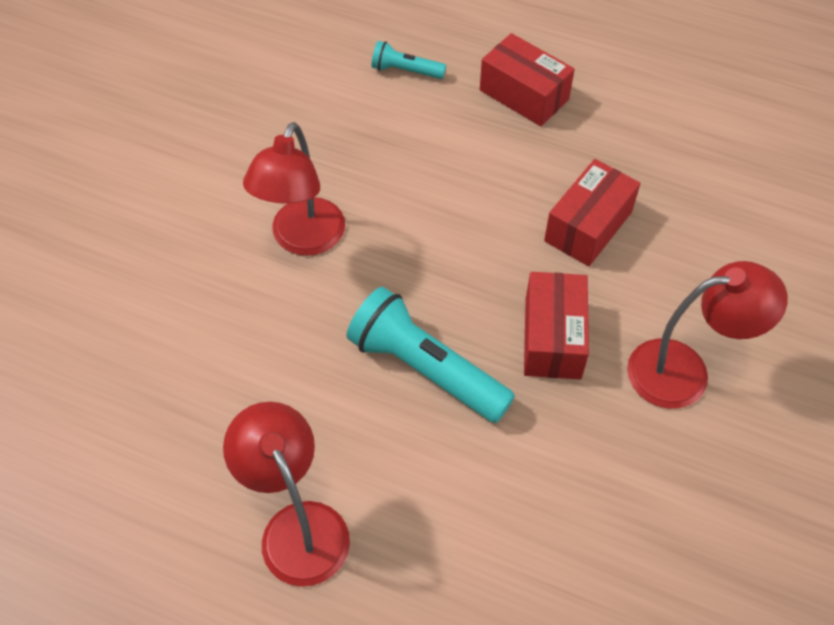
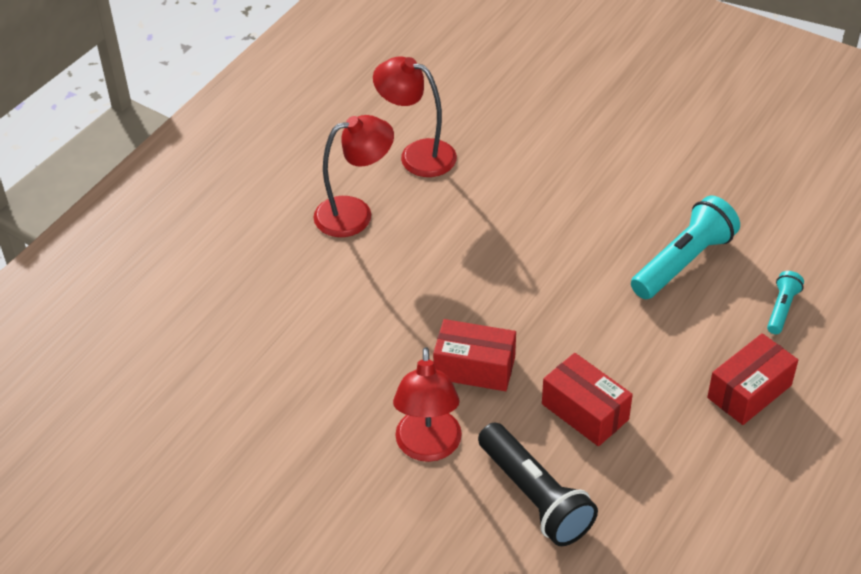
camera: 100 degrees right, 10 degrees down
red lamp [243,122,345,256] -> red lamp moved to [373,56,457,177]
turquoise flashlight [347,287,515,423] -> turquoise flashlight moved to [631,195,740,299]
none -> black flashlight [478,422,598,546]

